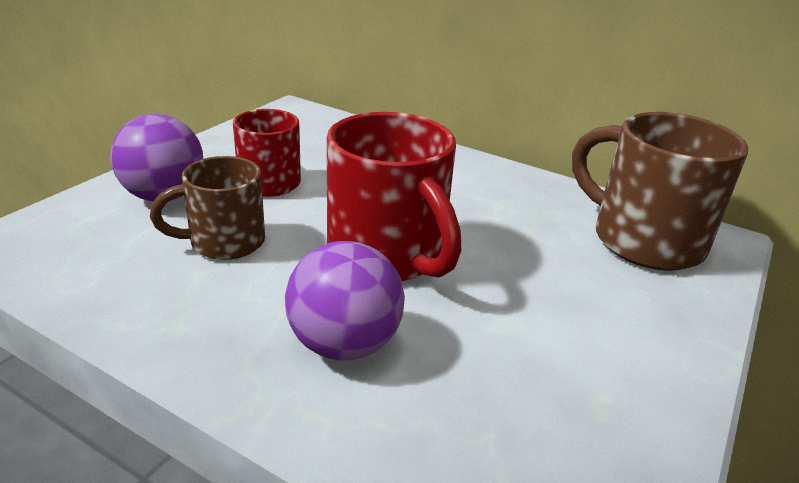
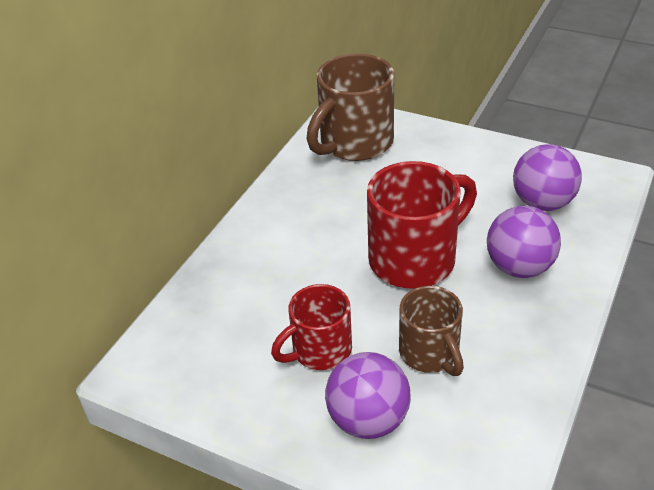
camera: 90 degrees left, 10 degrees up
none -> purple ball [513,144,582,211]

